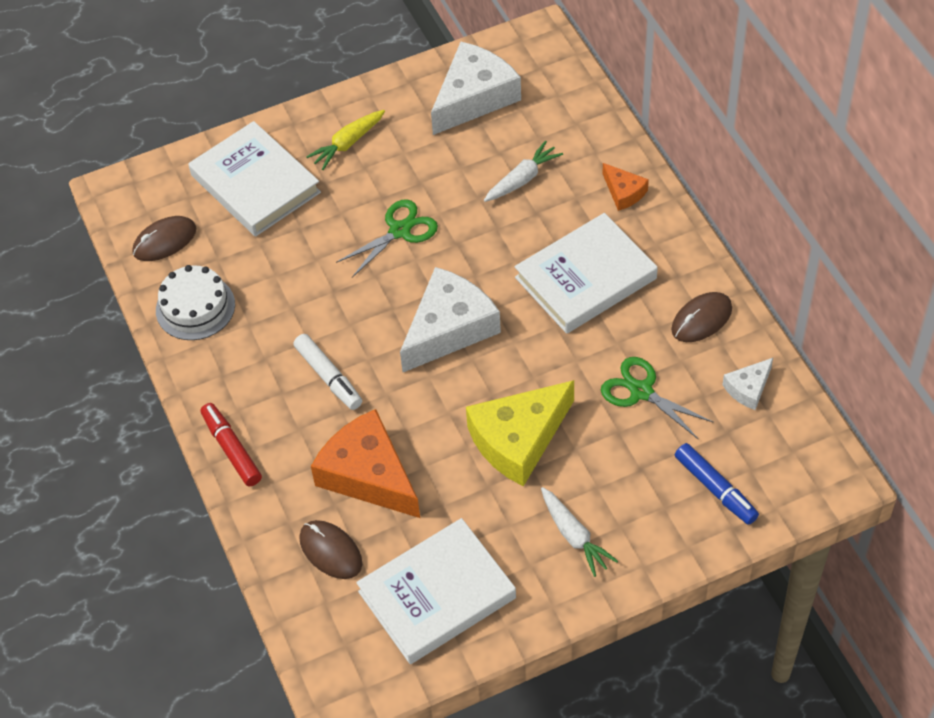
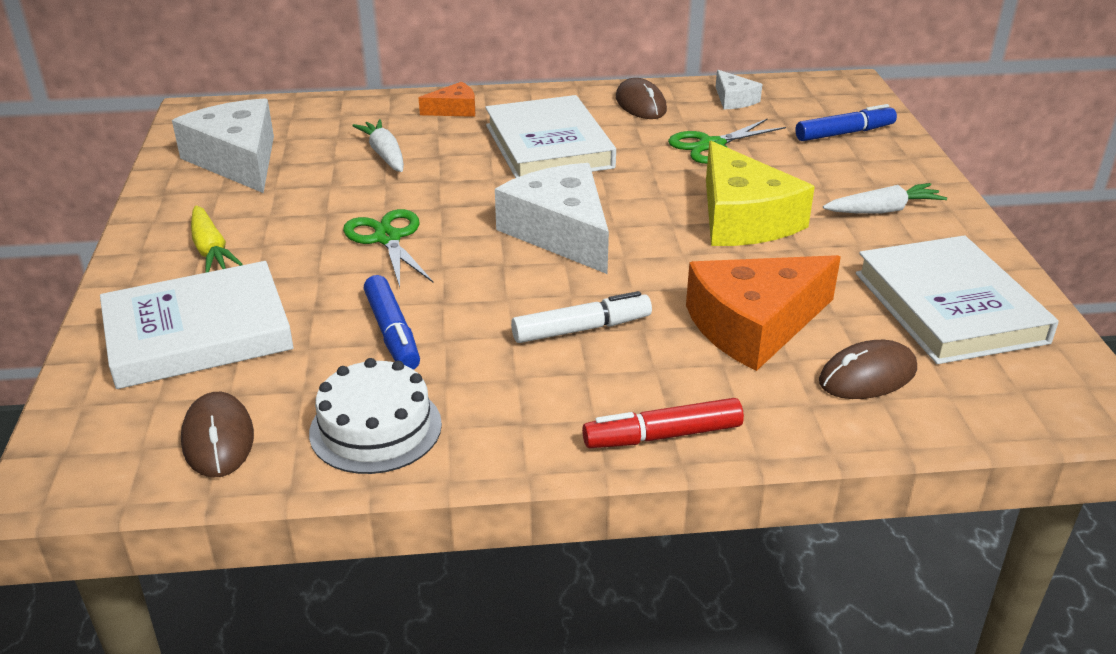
camera: 75 degrees left, 20 degrees down
none -> blue marker [364,275,420,370]

